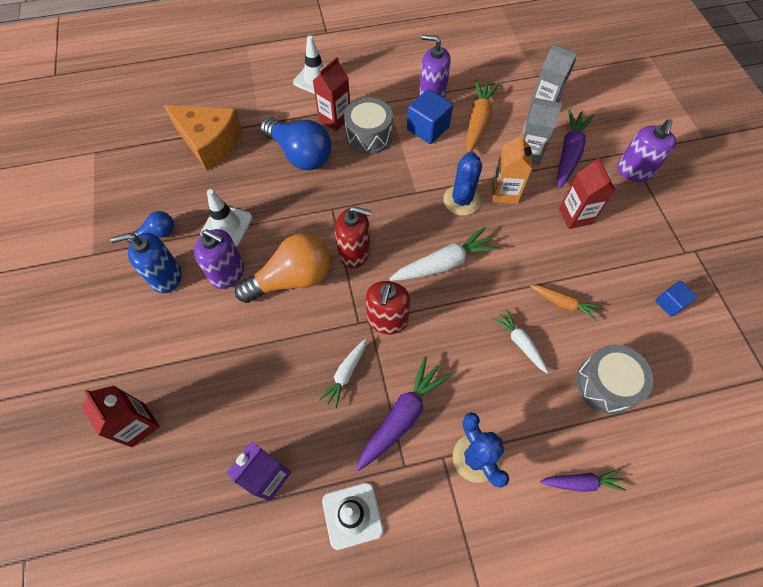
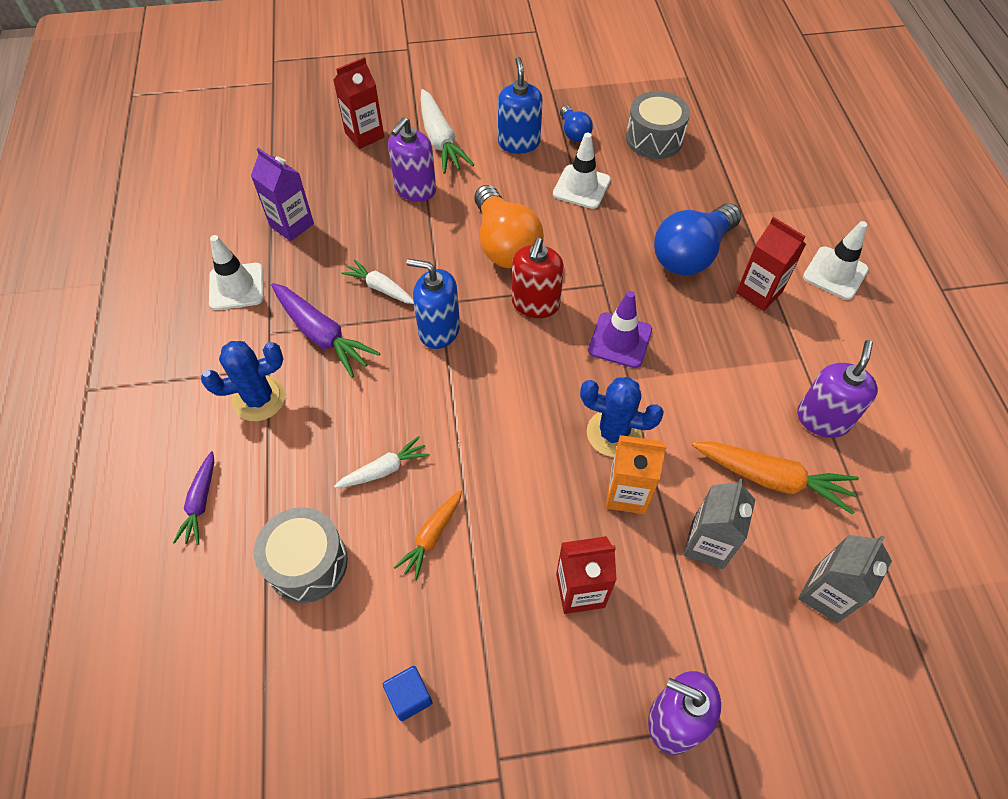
camera: 95 degrees right, 5 degrees down
orange cheese [164,105,243,171] -> none
purple soap dispenser [194,229,244,289] -> purple soap dispenser moved to [388,117,436,202]
grey drum [344,97,393,154] -> grey drum moved to [626,91,690,159]
red soap dispenser [366,281,410,334] -> blue soap dispenser [407,259,460,349]
white carrot [389,227,500,281] -> white carrot moved to [421,89,474,174]
blue cube [407,89,453,144] -> none
purple carrot [557,109,594,188] -> none
none -> purple traffic cone [588,291,652,368]

